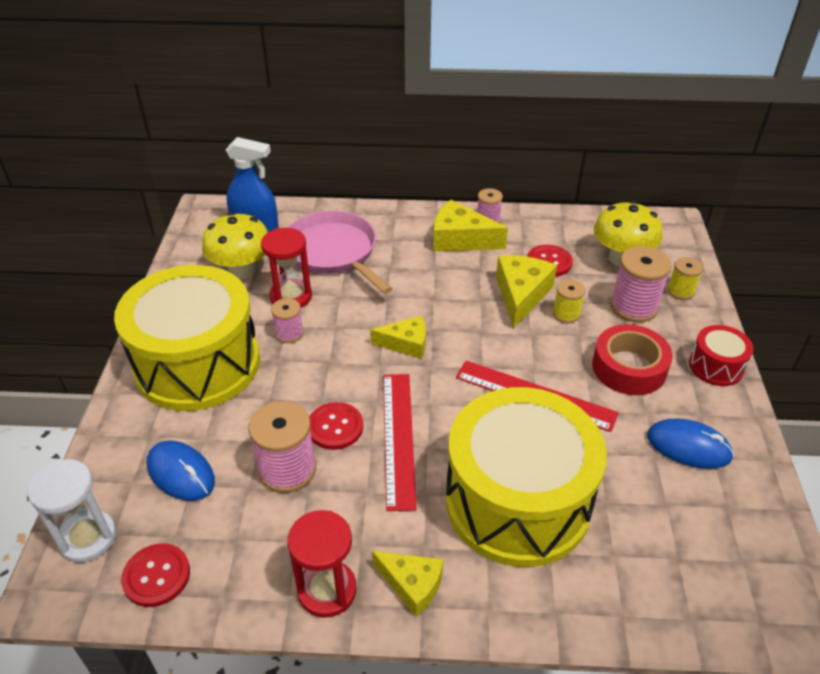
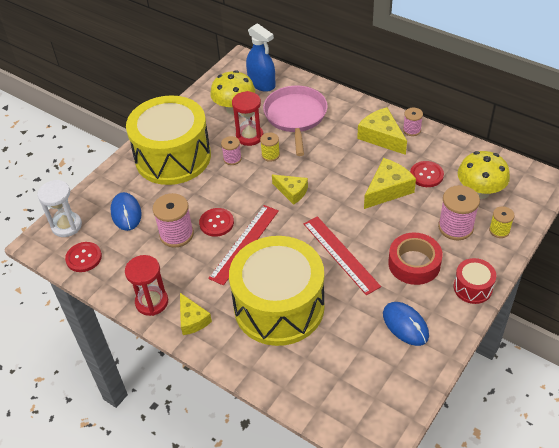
camera: 35 degrees right, 5 degrees up
yellow spool [553,279,586,324] -> yellow spool moved to [260,133,280,162]

